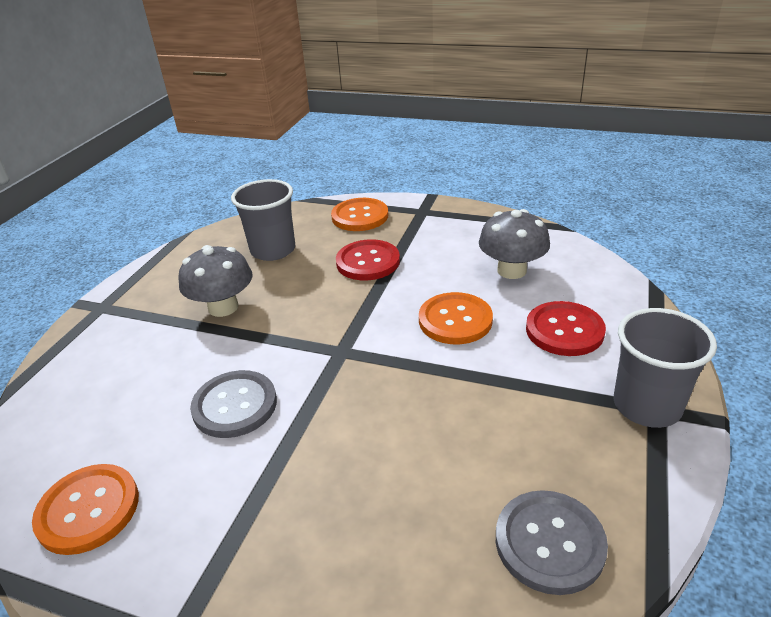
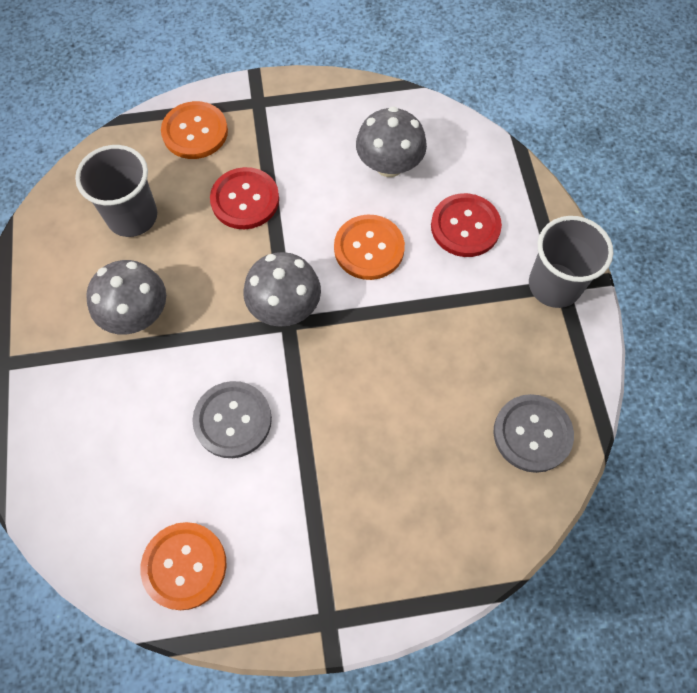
camera: 30 degrees left, 30 degrees up
none -> grey mushroom [243,252,321,327]

